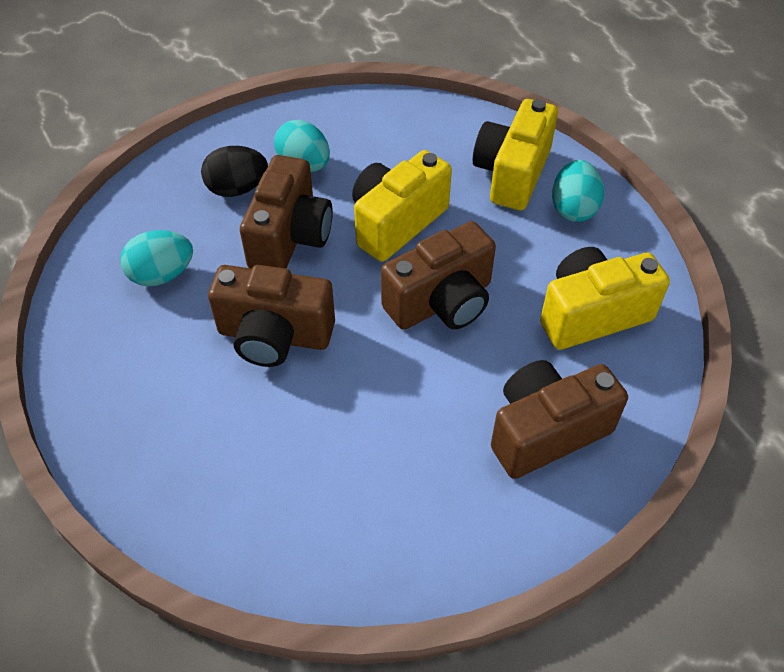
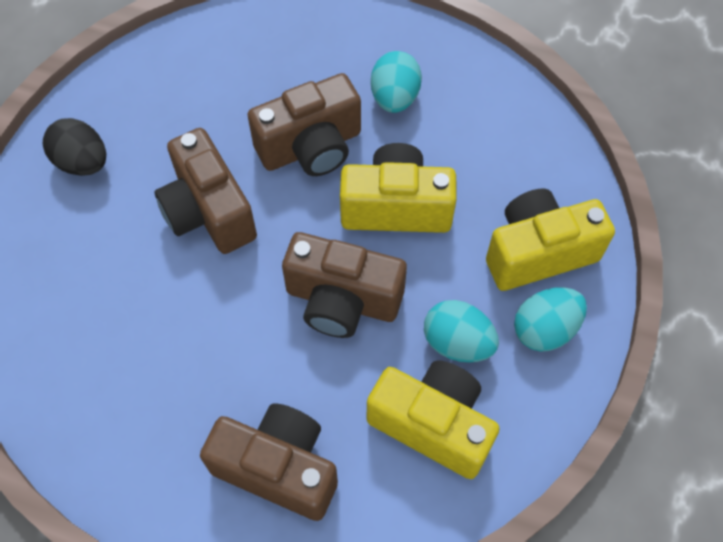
camera: 50 degrees right, 10 degrees up
turquoise egg [120,230,193,287] -> turquoise egg moved to [424,300,499,363]
black egg [201,146,268,197] -> black egg moved to [42,118,106,176]

